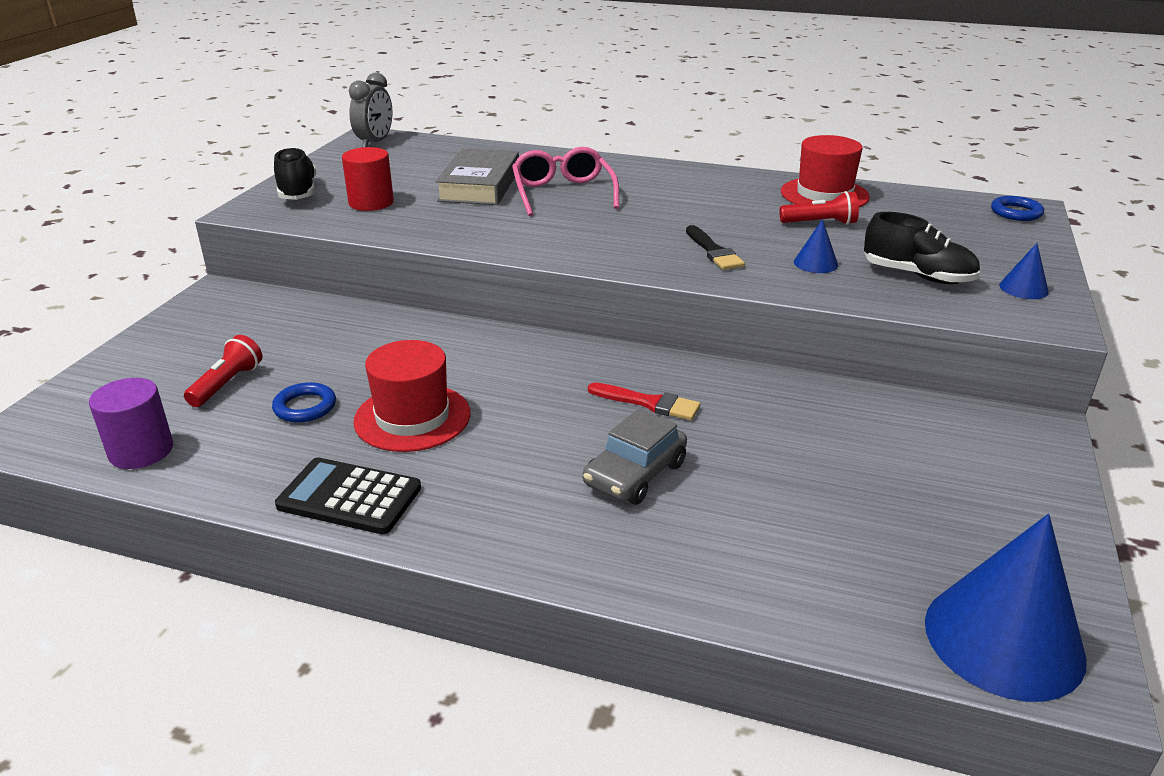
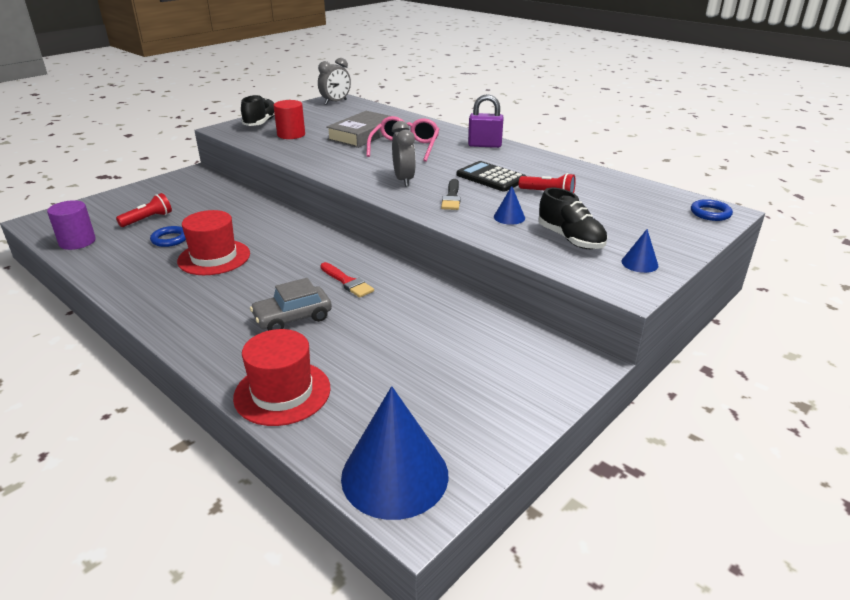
camera: 25 degrees right, 0 degrees up
black calculator [275,457,421,534] -> black calculator moved to [457,161,526,191]
red hat [781,135,870,207] -> red hat moved to [233,329,331,426]
none -> grey clock [392,121,416,186]
none -> purple padlock [468,94,504,148]

